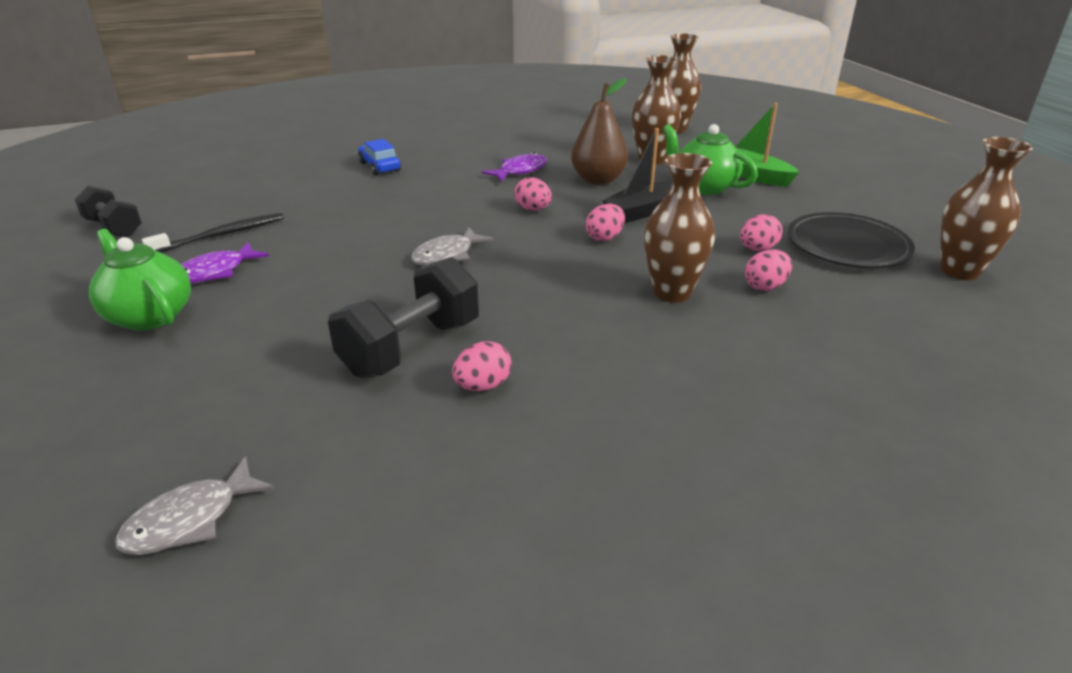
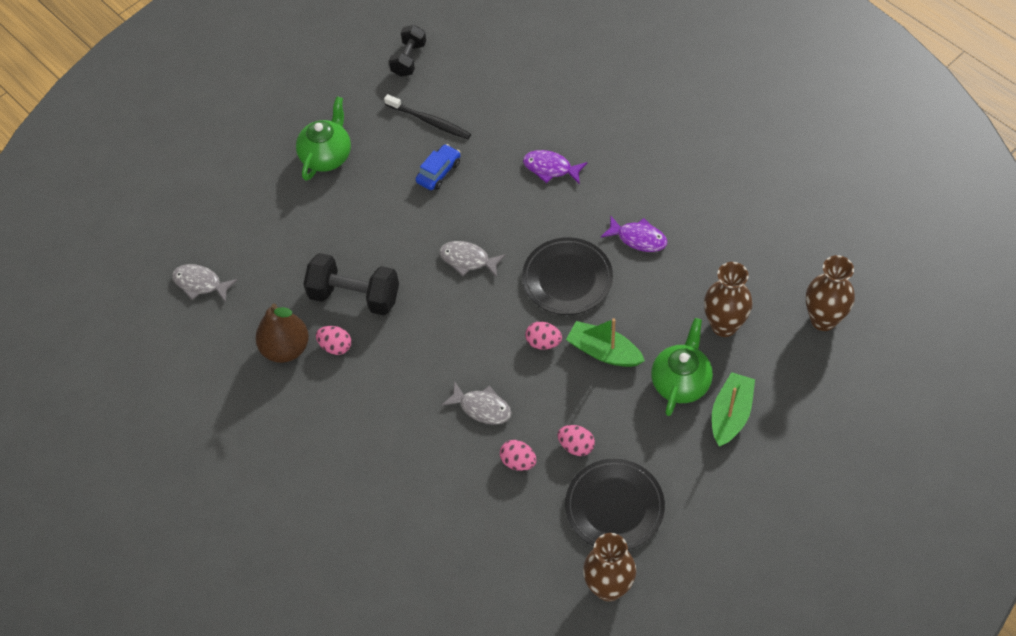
camera: 70 degrees right, 25 degrees up
purple fish [181,242,269,284] -> purple fish moved to [523,150,587,183]
blue car [358,139,401,175] -> blue car moved to [416,144,461,190]
pink egg [514,177,552,211] -> black plate [522,237,613,315]
brown pear [571,78,628,185] -> brown pear moved to [255,304,309,363]
black boat [602,128,672,223] -> green boat [566,318,645,367]
brown vase [644,153,715,303] -> grey fish [442,381,512,425]

